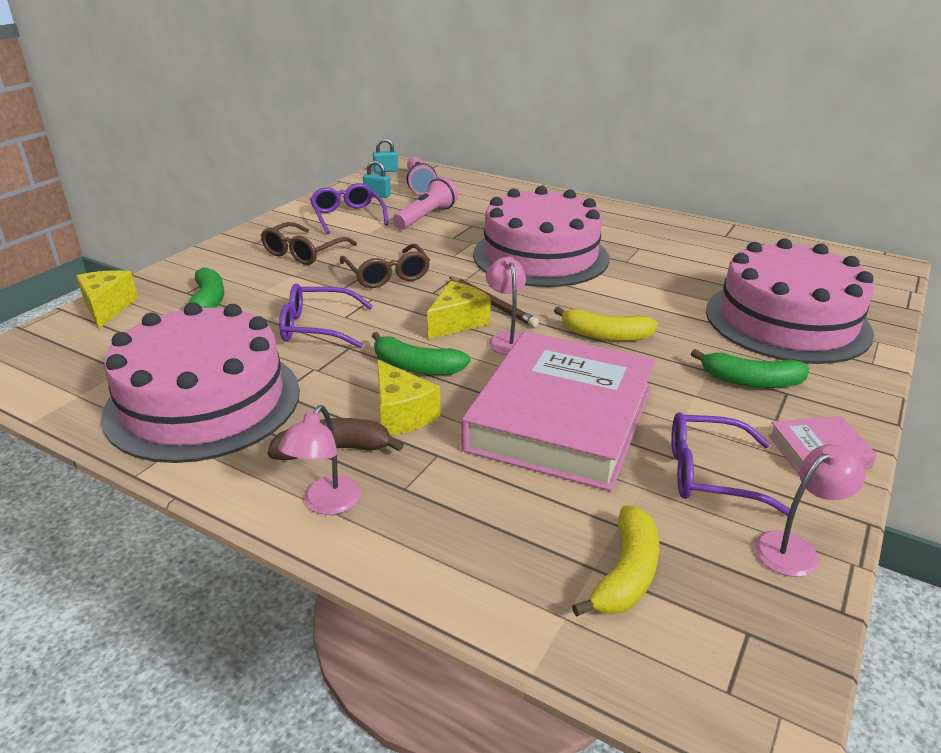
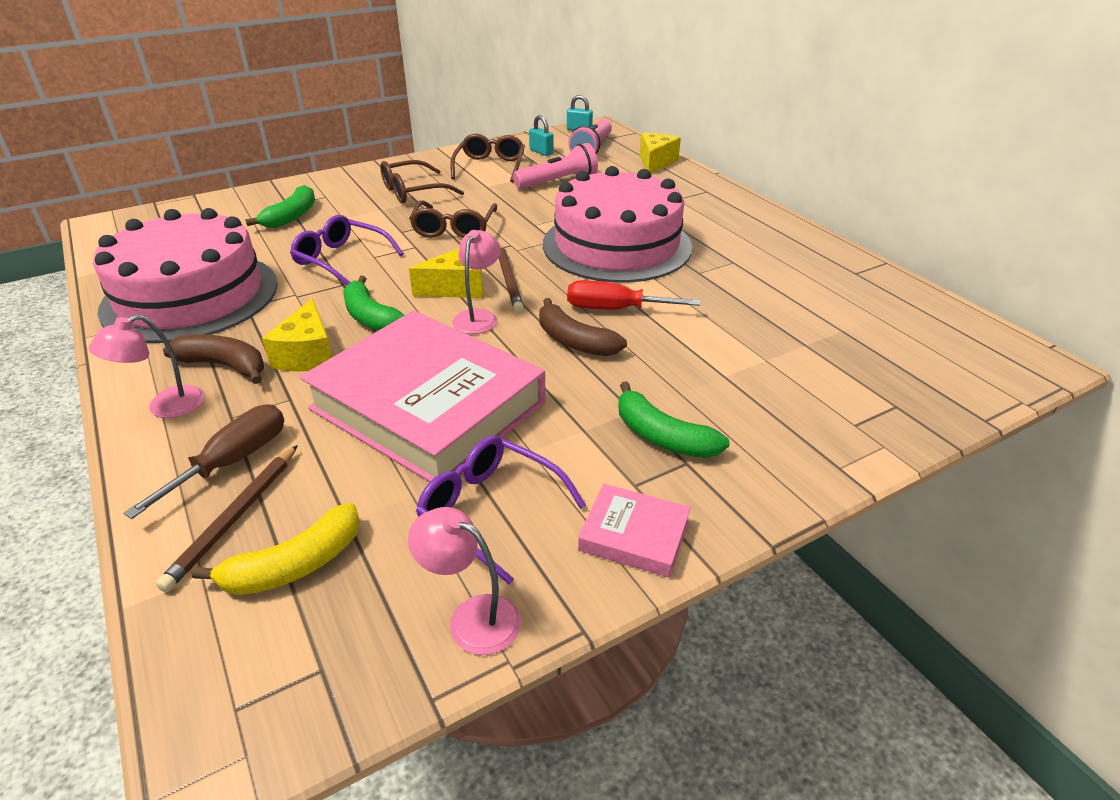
camera: 30 degrees right, 5 degrees up
yellow cheese [76,270,138,329] -> yellow cheese moved to [640,133,681,173]
purple glasses [310,183,389,234] -> brown glasses [451,134,525,182]
pink book [461,331,656,491] -> pink book turned 75 degrees clockwise [300,311,546,482]
yellow banana [554,306,658,341] -> brown banana [539,298,627,356]
pink cake [706,238,874,364] -> none
pink lamp [754,444,866,577] -> pink lamp turned 150 degrees counterclockwise [408,507,521,655]
none -> brown screwdriver [123,404,284,519]
none -> brown pencil [156,445,298,592]
none -> red screwdriver [567,280,700,310]

